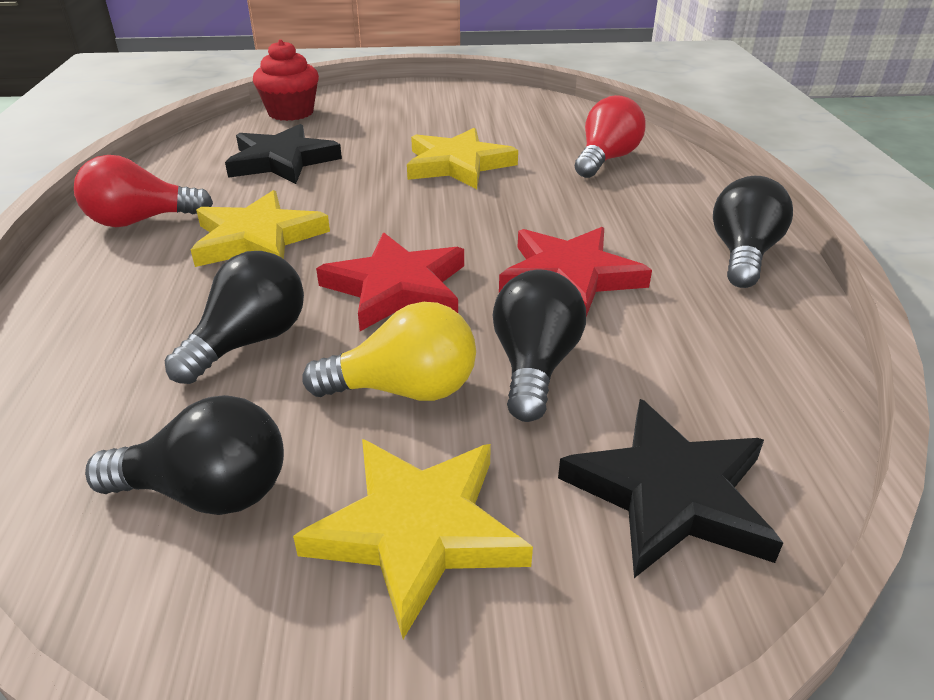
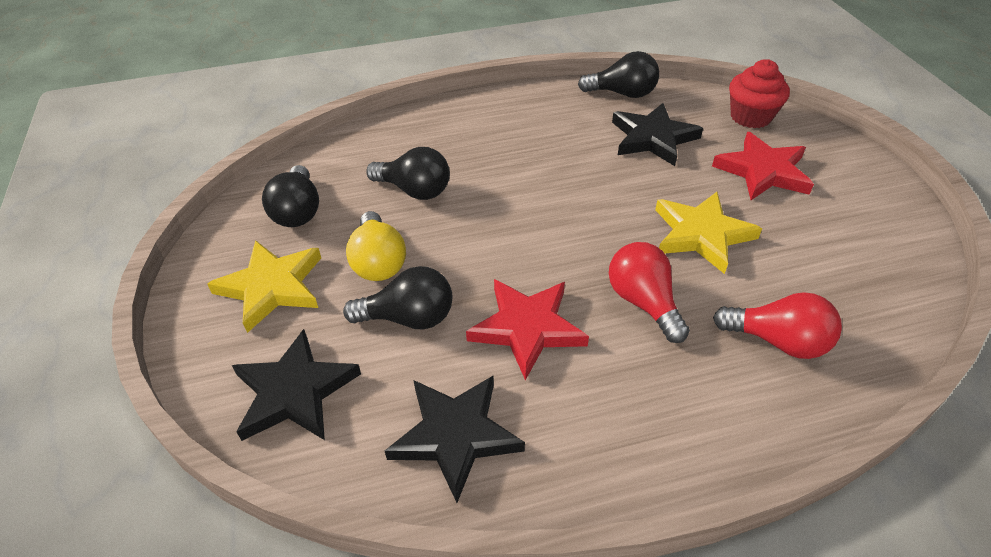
camera: 80 degrees right, 10 degrees up
red light bulb [74,155,213,227] -> red light bulb moved to [609,242,690,343]
yellow star [191,190,330,267] -> none
red star [316,232,464,331] -> red star moved to [712,132,814,200]
black light bulb [713,176,793,288] -> black light bulb moved to [578,51,659,98]
none -> black star [385,375,525,503]

